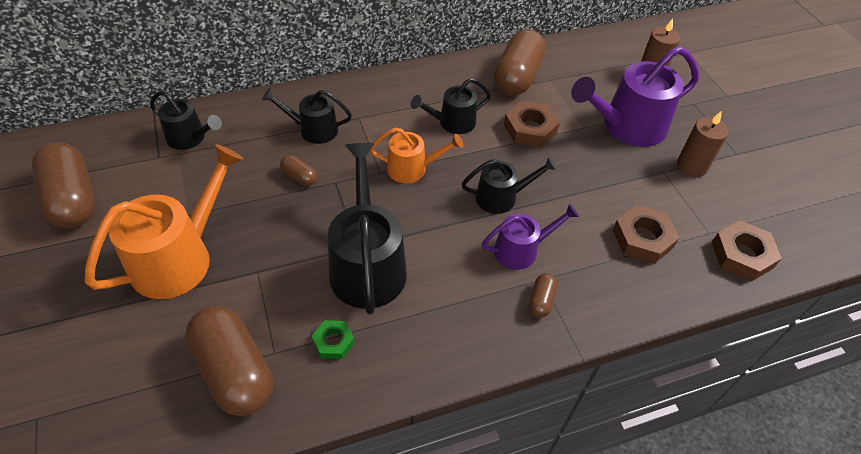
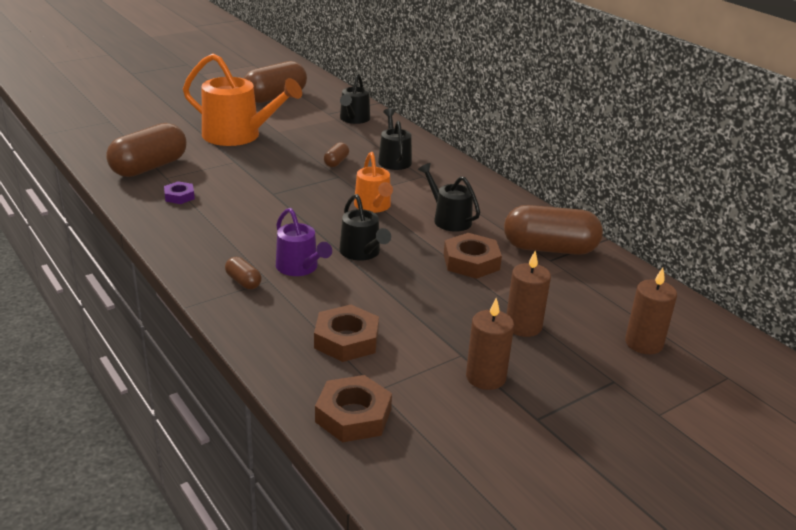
camera: 75 degrees right, 20 degrees down
green nut [312,320,355,359] -> purple nut [164,181,195,204]
black watering can [328,143,407,314] -> none
brown capsule [529,273,558,318] -> brown capsule turned 45 degrees clockwise [225,257,262,289]
purple watering can [571,46,699,147] -> brown candle [507,251,551,337]

